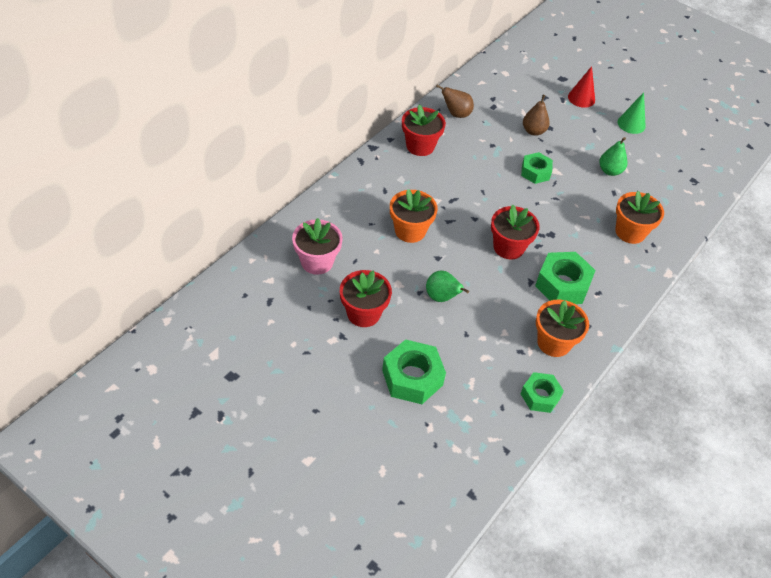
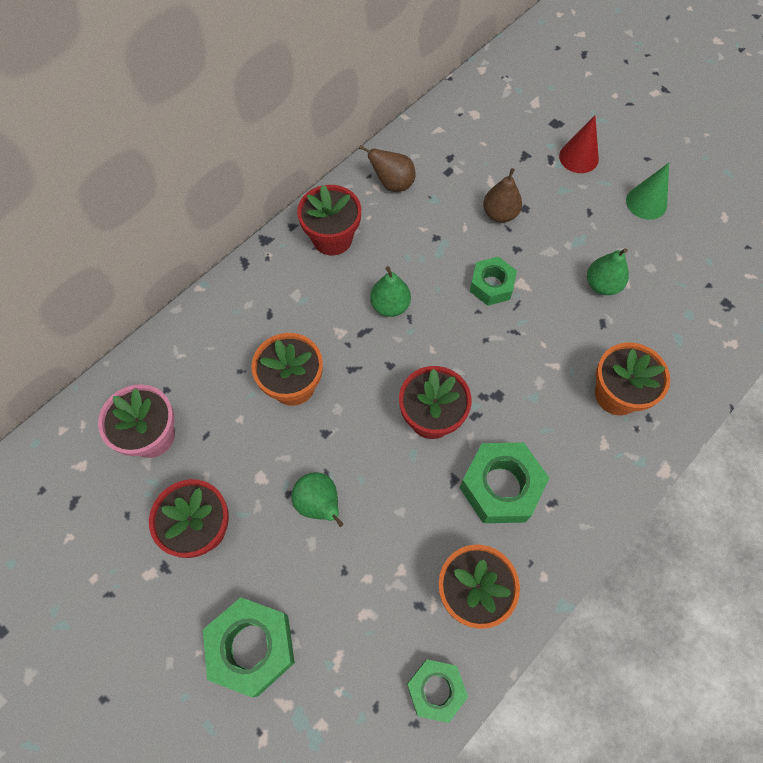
camera: 10 degrees right, 15 degrees up
none -> green pear [370,266,411,317]

